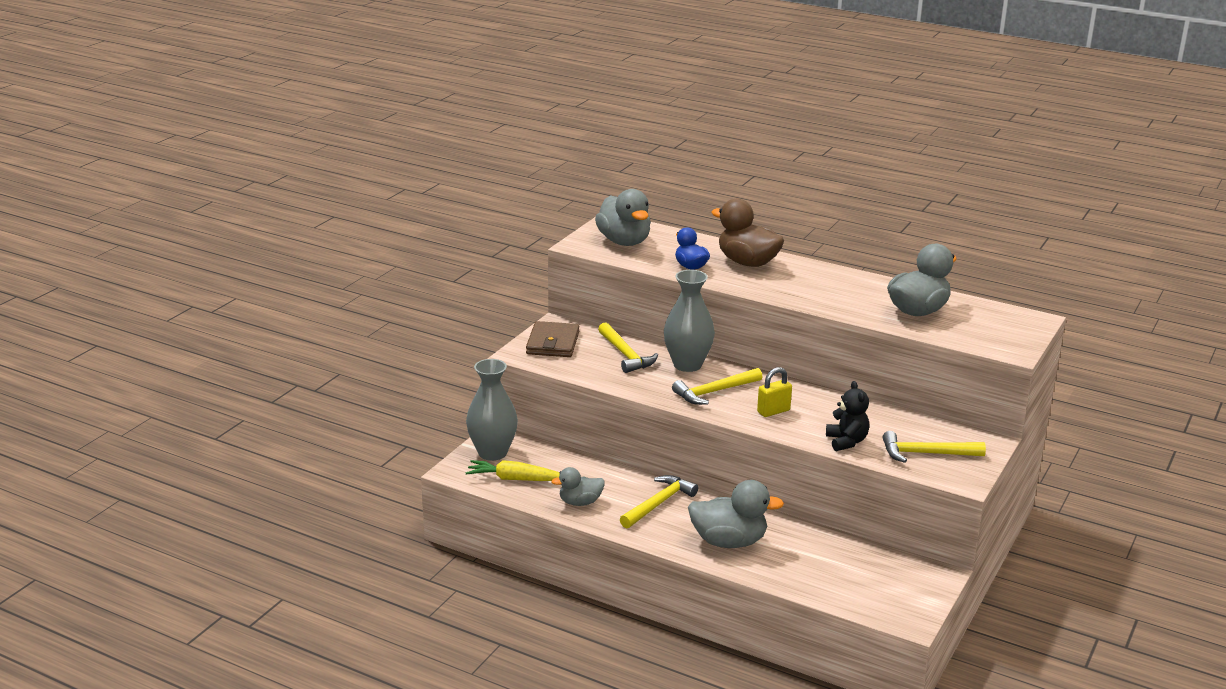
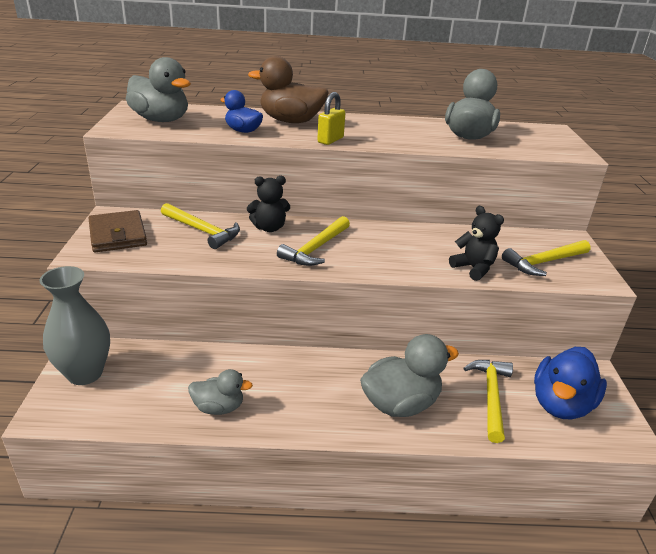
camera: 30 degrees left, 5 degrees up
yellow carrot [465,460,560,481] -> none
grey duck [551,467,605,506] -> grey duck turned 135 degrees counterclockwise [188,369,253,415]
yellow hammer [620,475,698,528] -> yellow hammer moved to [463,360,513,443]
grey vase [664,270,715,372] -> black teddy bear [247,176,290,232]
yellow padlock [757,367,792,417] -> yellow padlock moved to [317,92,345,145]
none -> blue duck [534,347,607,419]

